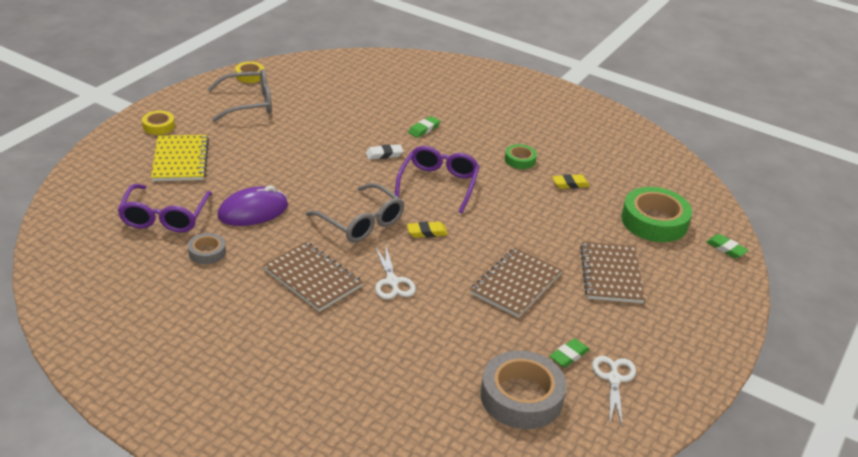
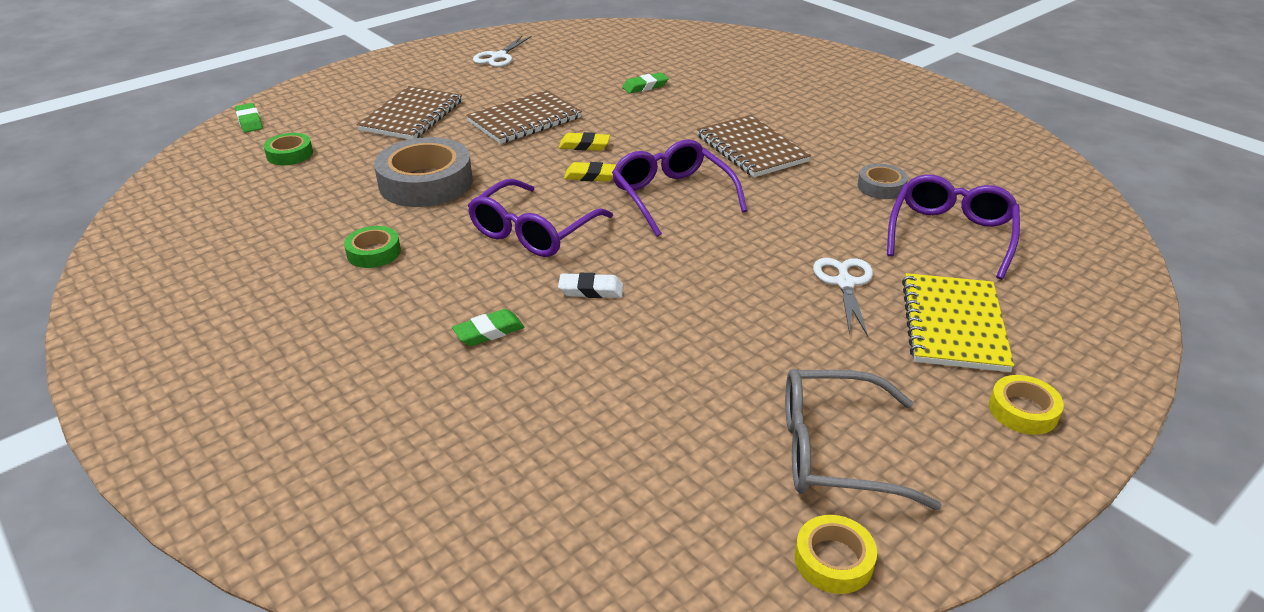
camera: 160 degrees left, 0 degrees up
purple mouse [217,186,288,226] -> none
grey glasses [306,183,405,243] -> purple glasses [612,139,748,237]
white scissors [375,247,416,300] -> white scissors moved to [813,258,873,337]
grey tape [480,351,566,429] -> grey tape moved to [374,137,473,207]
green eraser [549,338,590,368] -> green eraser moved to [622,72,669,93]
yellow eraser [552,174,590,189] -> yellow eraser moved to [559,132,610,151]
green tape [621,187,692,242] -> green tape [263,133,313,165], size x0.51

